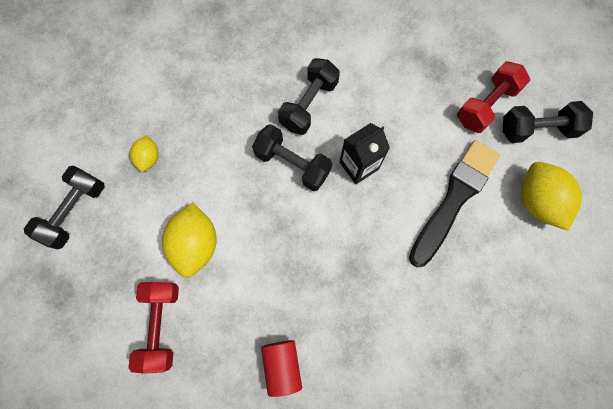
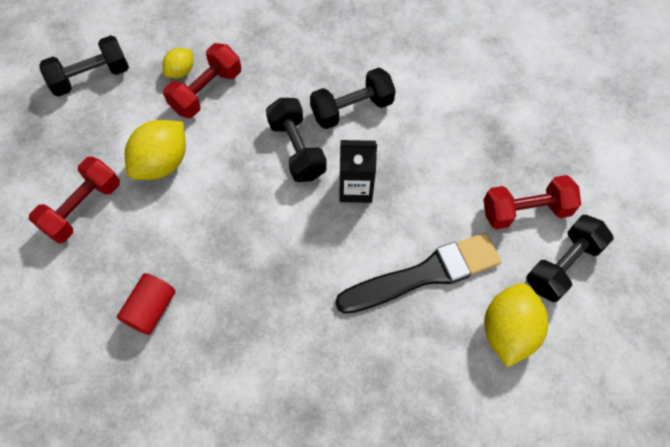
camera: 35 degrees right, 10 degrees down
black dumbbell [503,101,593,143] -> black dumbbell turned 75 degrees counterclockwise [526,215,614,302]
none -> red dumbbell [163,43,241,118]

